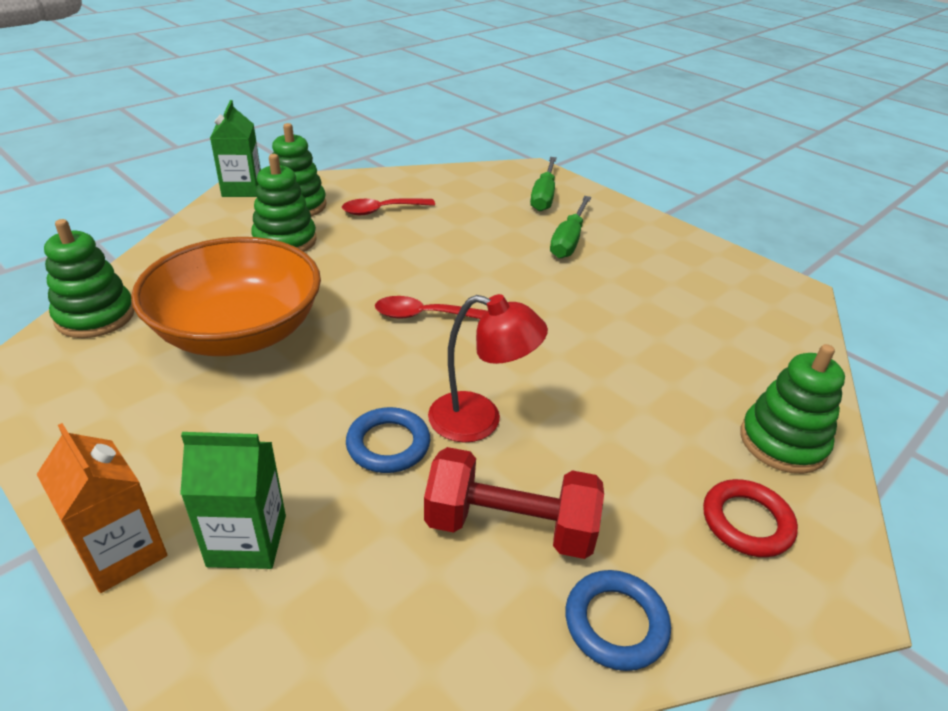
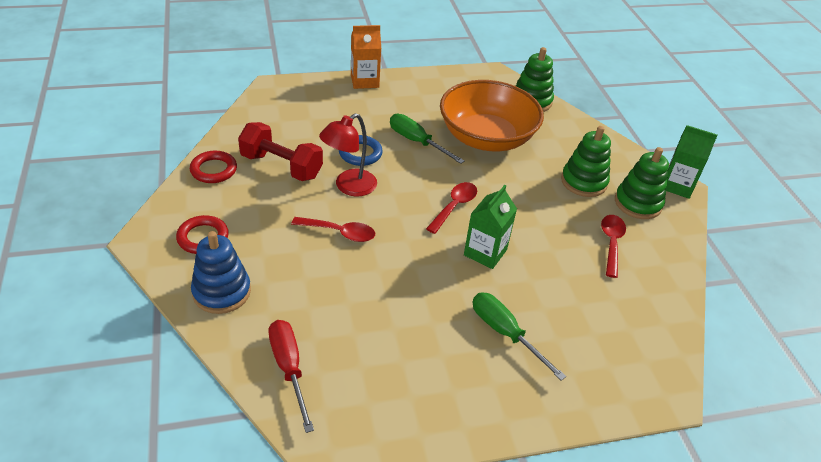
camera: 120 degrees right, 5 degrees up
green carton [180,432,286,569] -> green carton moved to [464,185,517,269]
red dumbbell [424,447,604,559] -> red dumbbell turned 75 degrees clockwise [238,122,323,181]
green screwdriver [530,157,557,212] -> green screwdriver moved to [390,114,465,164]
blue ring [565,570,671,671] -> red ring [190,151,237,183]
green stacking toy [740,344,845,474] -> blue stacking toy [191,231,251,314]
none -> red screwdriver [268,320,314,433]
none -> red spoon [291,217,375,242]

